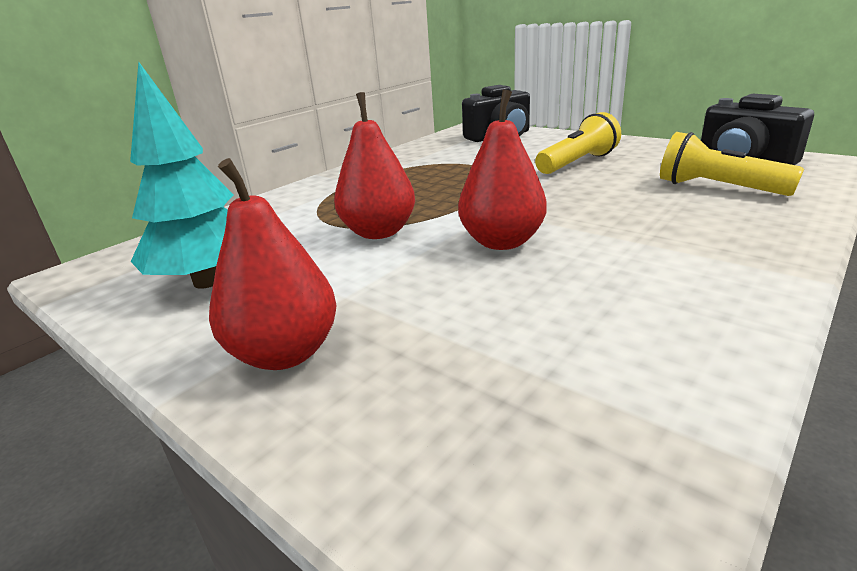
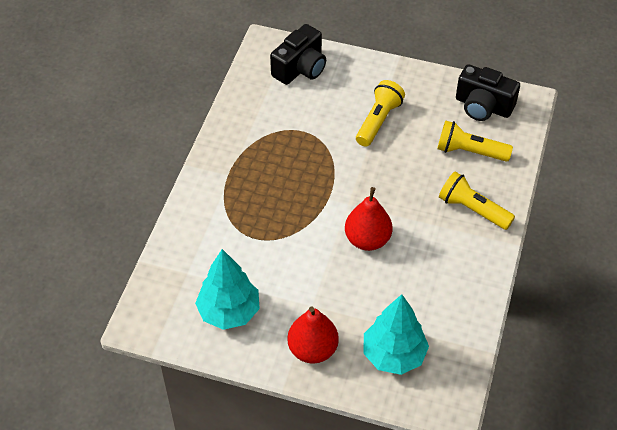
camera: 25 degrees left, 25 degrees up
red pear [334,92,415,239] -> none
none -> turquoise tree [363,294,429,375]
none -> yellow flashlight [439,171,515,230]

